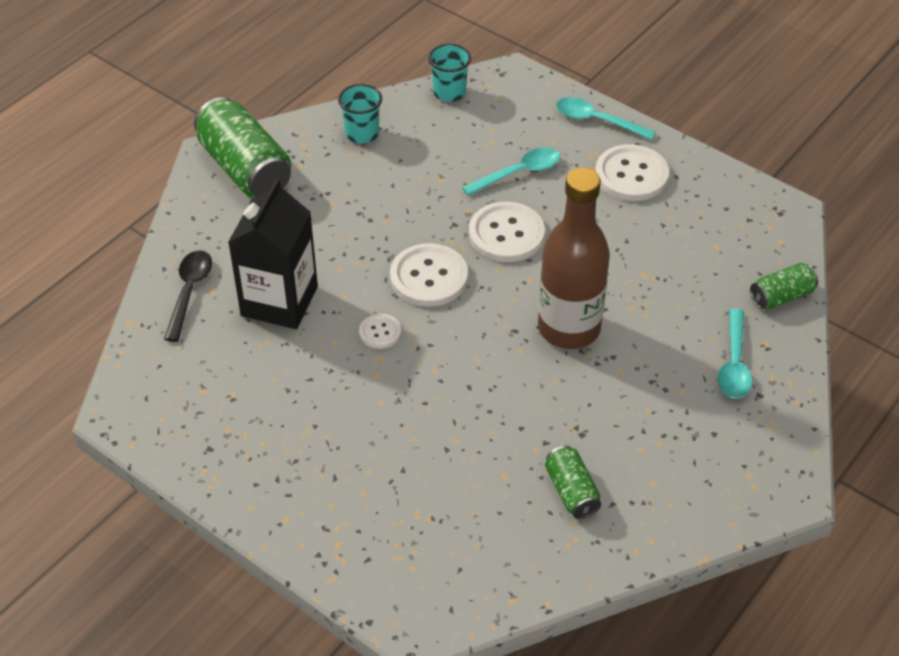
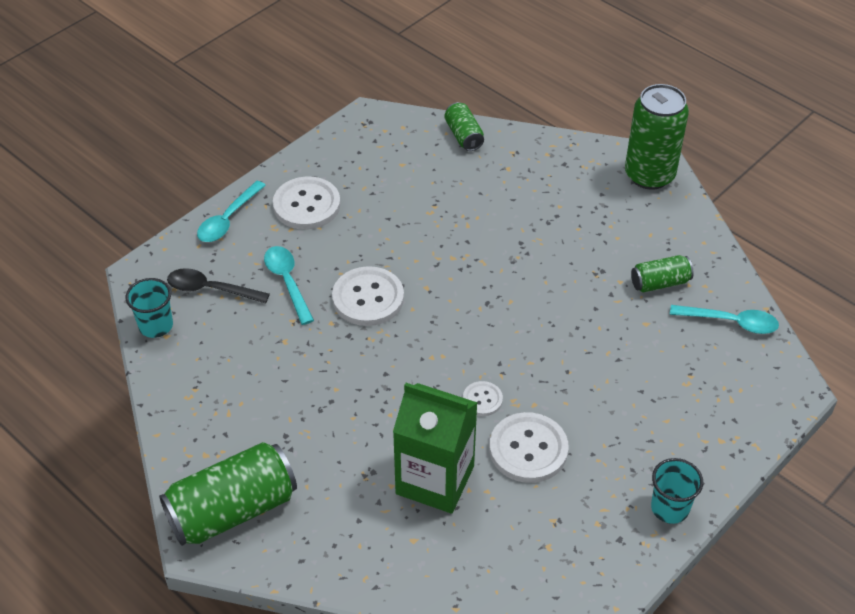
camera: 85 degrees left, 0 degrees up
black spoon [164,250,212,342] -> black spoon moved to [167,268,270,304]
black carton [228,178,318,329] -> green carton [393,383,478,514]
turquoise cup [338,84,382,143] -> turquoise cup moved to [651,458,703,524]
white button [390,243,468,307] -> white button moved to [489,412,569,483]
brown bottle [538,168,610,349] -> none
turquoise spoon [718,308,752,398] -> turquoise spoon moved to [670,305,779,334]
none -> green can [625,84,689,190]

